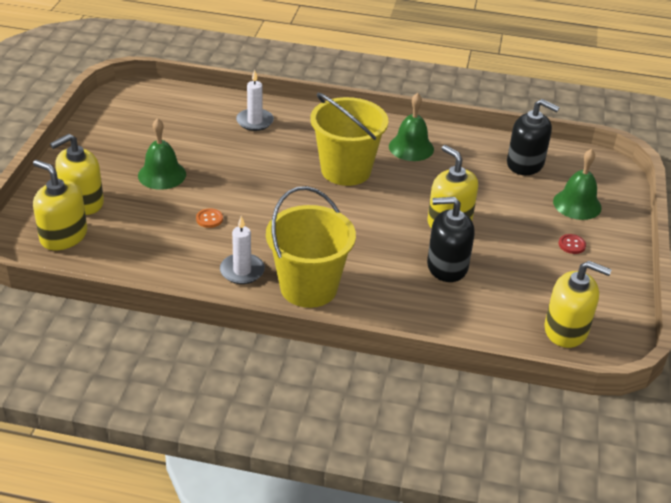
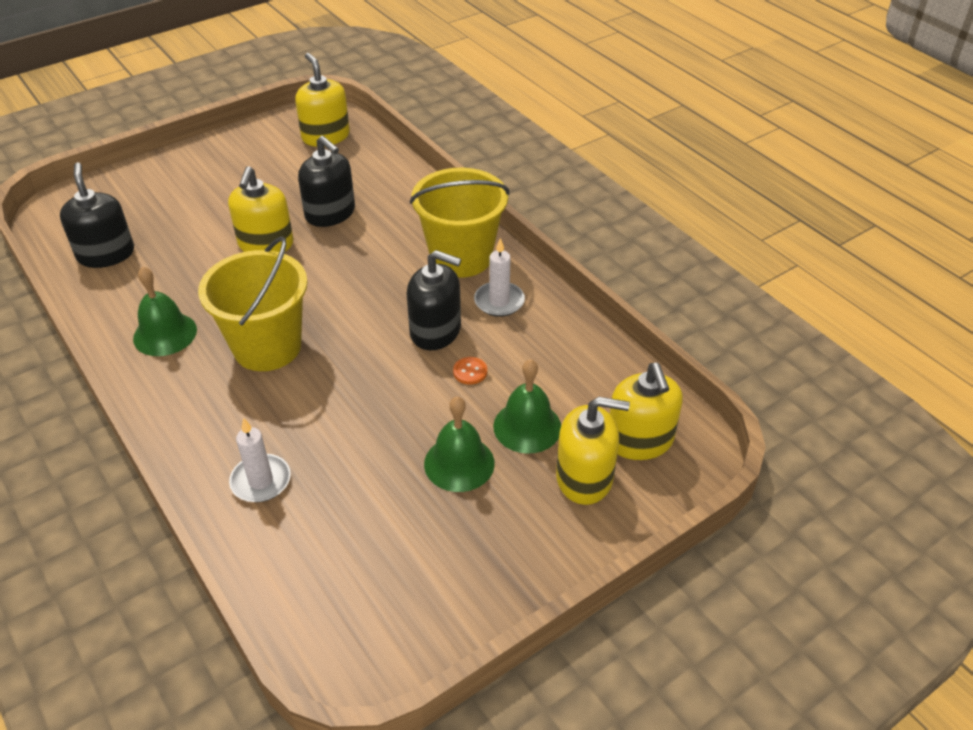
camera: 135 degrees left, 5 degrees up
green bell [553,149,602,220] -> green bell moved to [493,359,561,454]
red button [559,234,586,254] -> none
none -> black soap dispenser [407,250,461,350]

